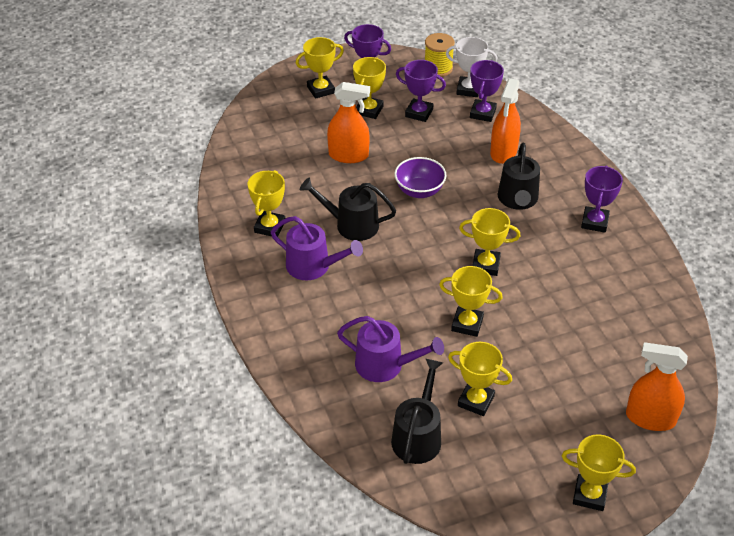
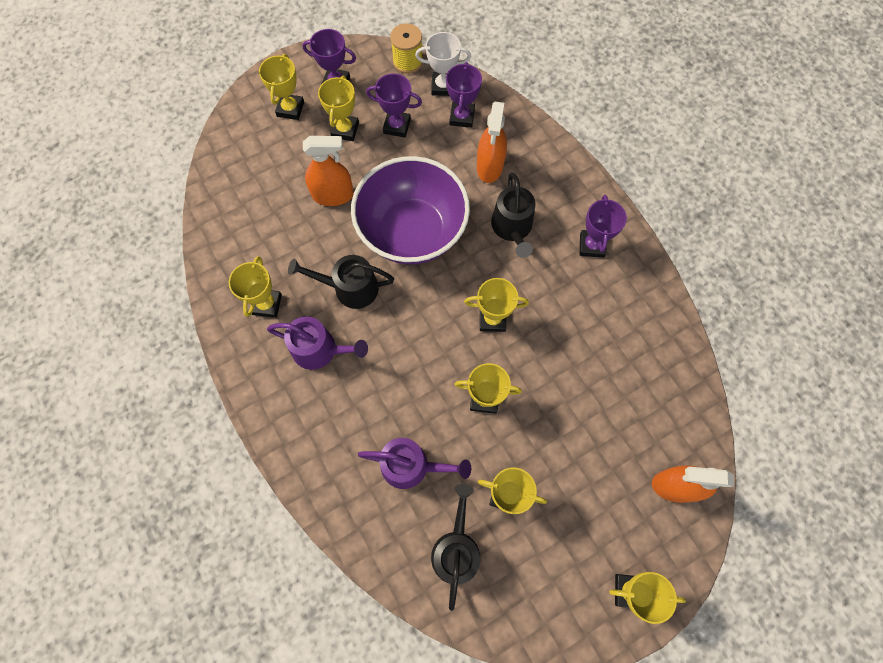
camera: 10 degrees left, 25 degrees up
yellow trophy [296,37,344,99] -> yellow trophy turned 45 degrees counterclockwise [259,54,304,120]
purple bowl [394,157,447,198] -> purple bowl [351,156,470,264], size x2.10

